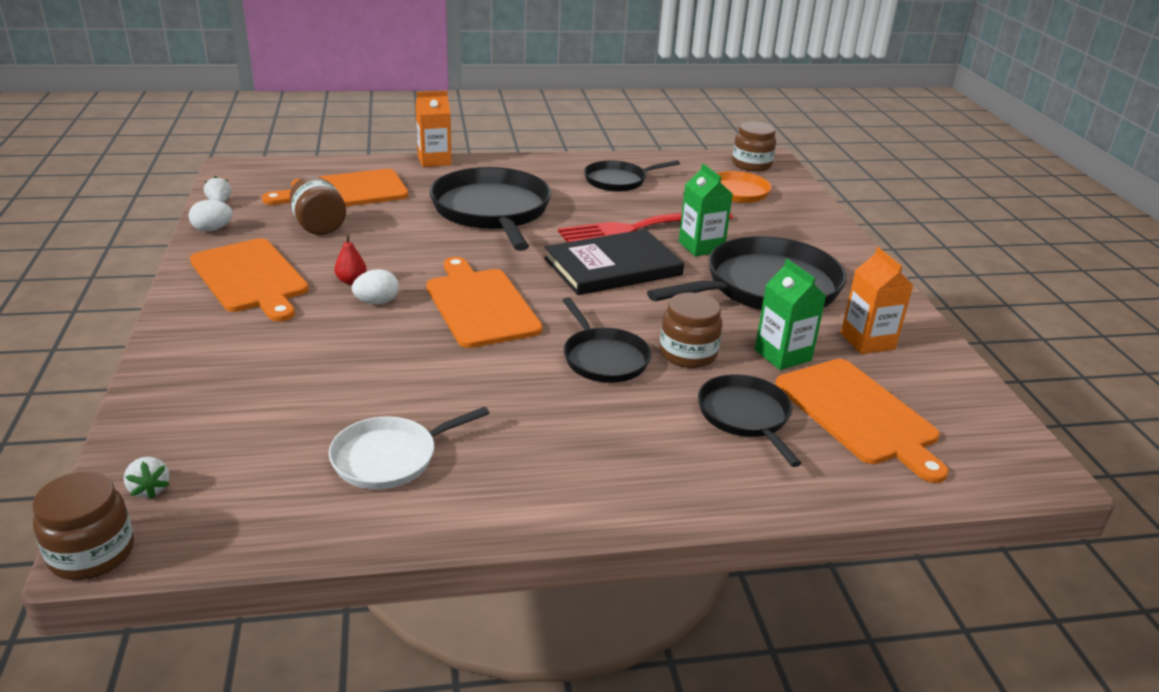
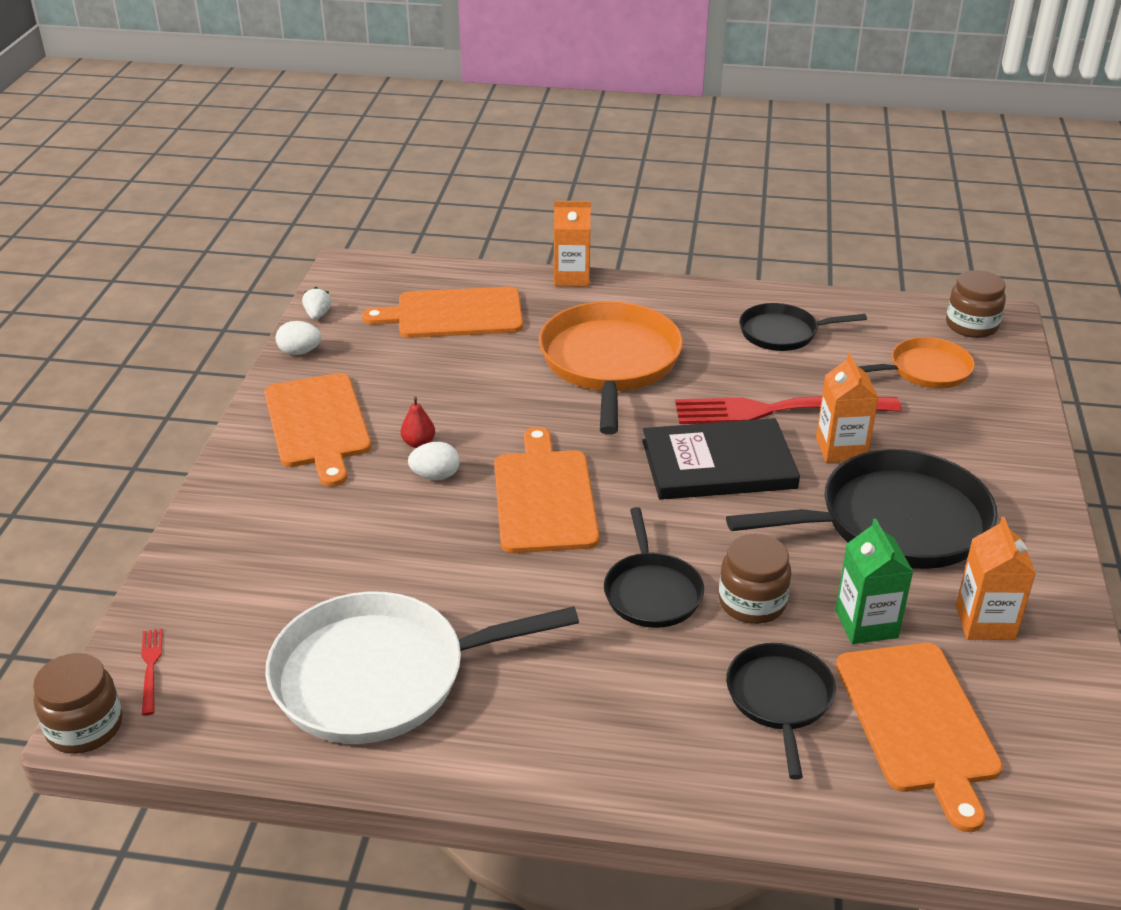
camera: 20 degrees right, 5 degrees up
white strawberry [124,457,170,499] -> red fork [141,629,163,715]
brown jar [290,176,346,235] -> none
white pan [329,407,489,489] -> white pan [265,591,579,744], size x1.79
black pan [429,167,551,251] -> orange pan [539,301,683,435]
green carton [679,163,733,256] -> orange carton [816,353,878,463]

